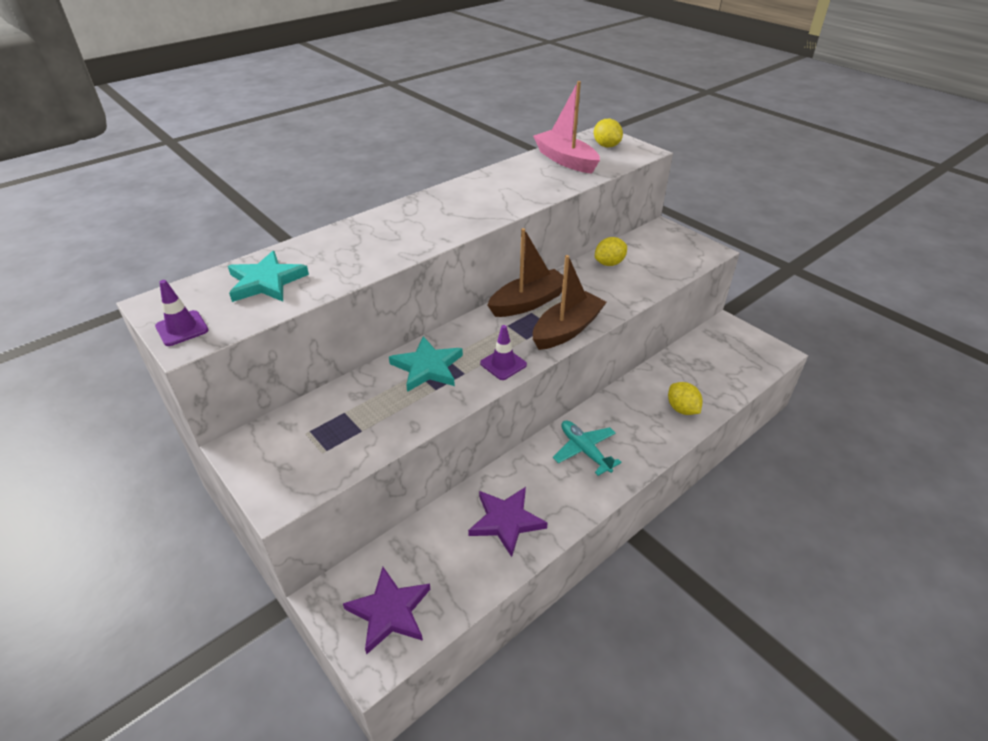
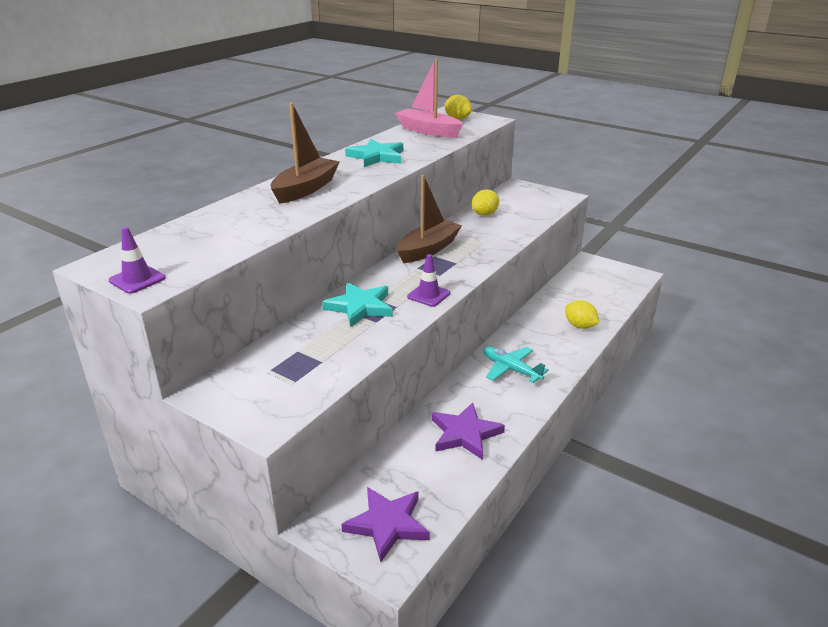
camera: 15 degrees left, 10 degrees down
turquoise star [228,251,309,302] -> turquoise star moved to [345,139,403,167]
brown boat [533,255,607,350] -> brown boat moved to [270,103,340,204]

